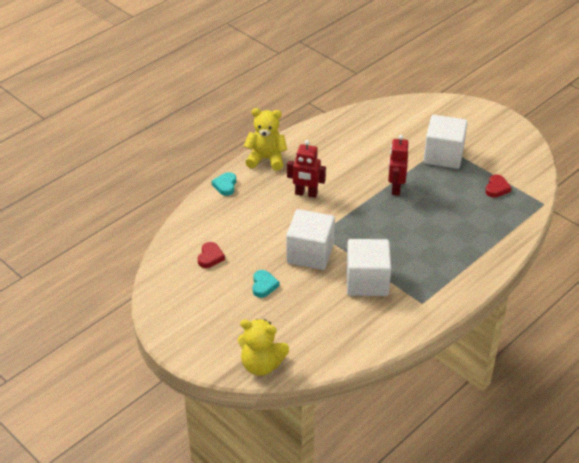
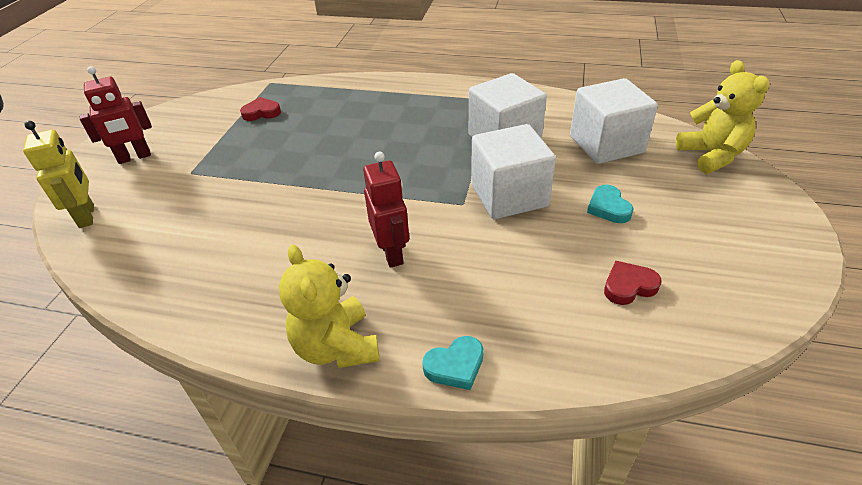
camera: 120 degrees left, 0 degrees up
turquoise heart [253,270,279,298] -> turquoise heart turned 75 degrees counterclockwise [587,185,634,223]
red robot [388,135,408,196] -> red robot moved to [80,66,152,164]
white cube [423,115,468,169] -> white cube moved to [570,78,658,164]
none -> yellow robot [23,121,94,228]

